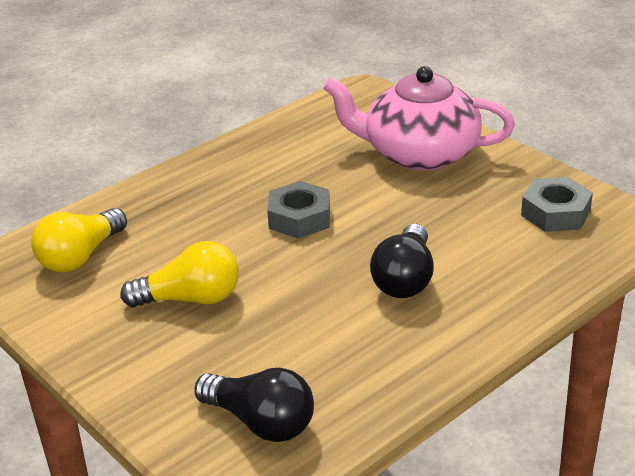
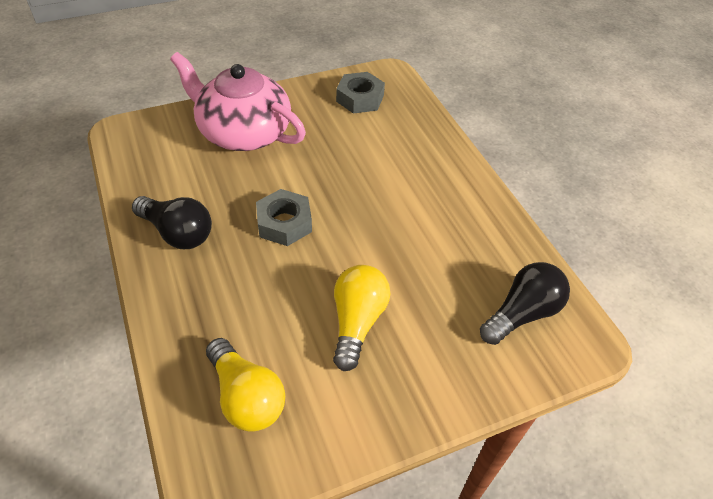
camera: 75 degrees left, 15 degrees up
pink teapot [323,66,515,171] -> pink teapot turned 90 degrees clockwise [170,52,306,151]
black light bulb [370,224,434,298] -> black light bulb moved to [132,196,212,249]

